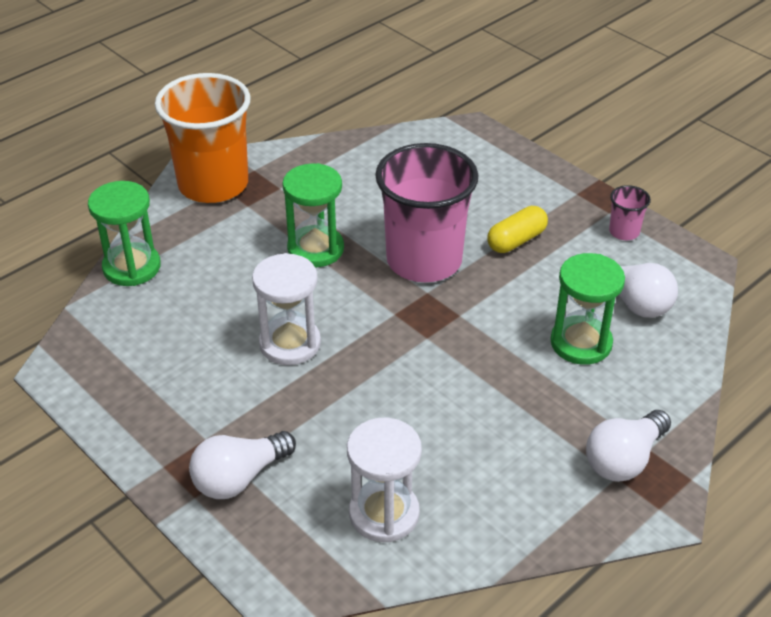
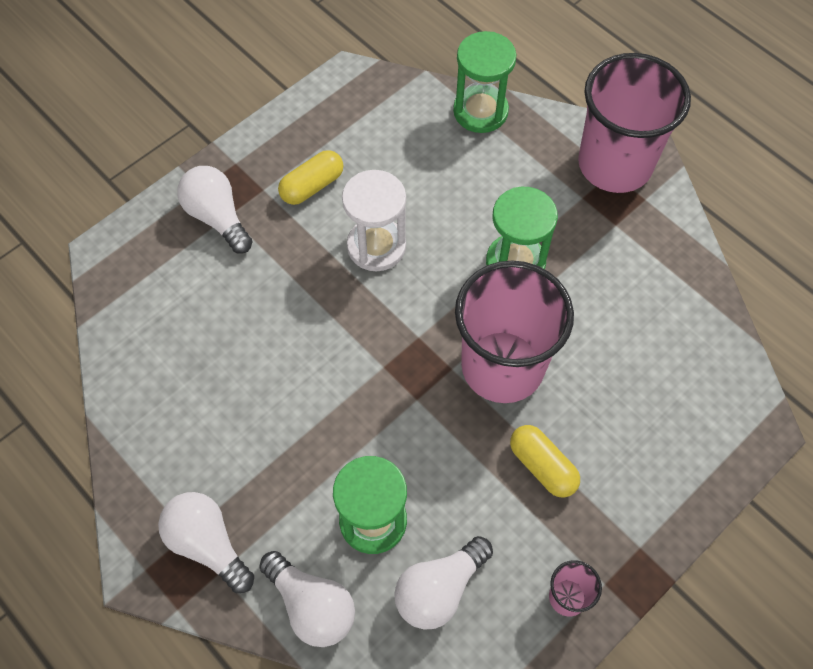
camera: 90 degrees right, 20 degrees up
orange cup [155,73,251,203] -> pink cup [578,53,691,193]
white hourglass [347,418,422,542] -> none
none -> white light bulb [259,551,355,647]
none -> yellow capsule [278,150,343,205]

